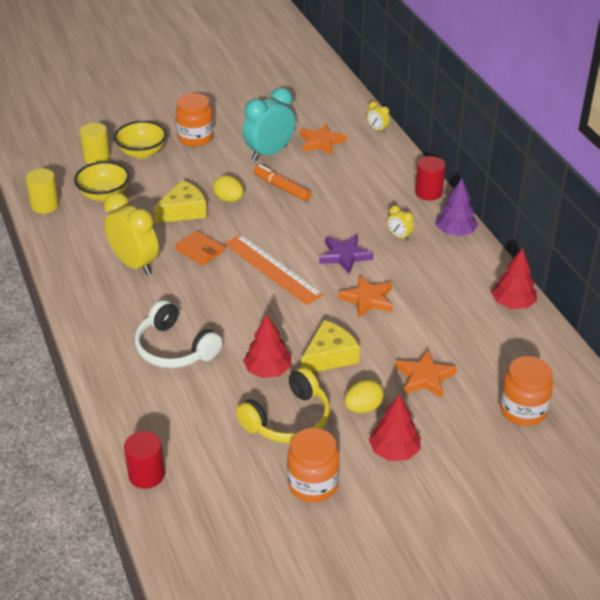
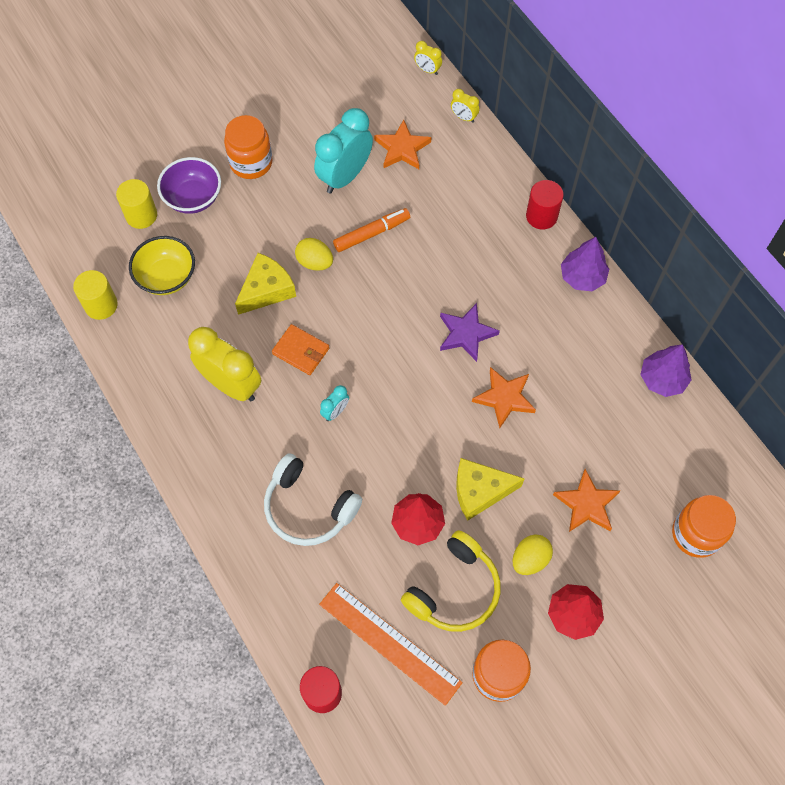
camera: 10 degrees left, 25 degrees up
yellow bowl [114,121,167,159] -> purple bowl [157,157,221,214]
orange ruler [224,234,324,305] -> orange ruler moved to [319,583,463,706]
orange marker [253,164,311,201] -> orange marker turned 120 degrees clockwise [333,208,410,252]
yellow cheese [301,320,360,373] -> yellow cheese turned 135 degrees counterclockwise [456,458,525,521]
yellow clock [388,206,414,241] -> yellow clock moved to [414,41,442,75]
red tree [491,248,537,309] -> purple tree [640,344,692,397]
none -> turquoise clock [320,385,349,421]

